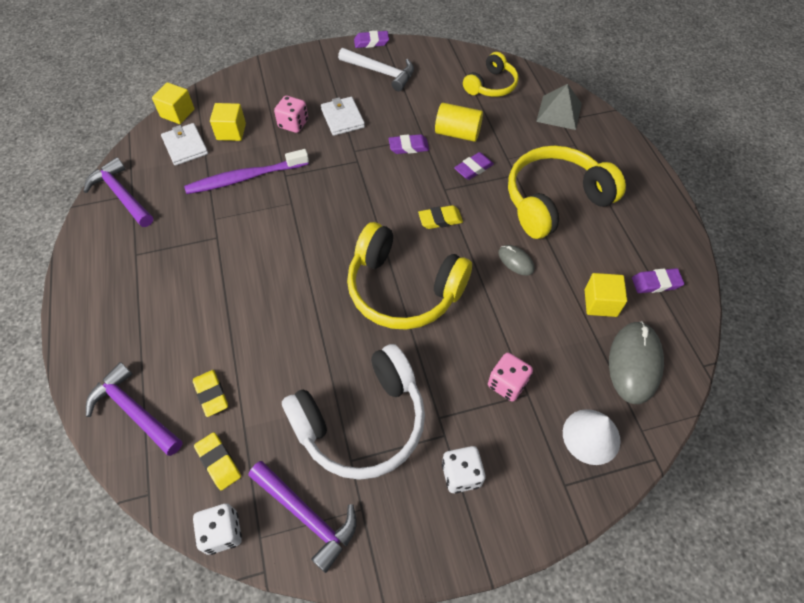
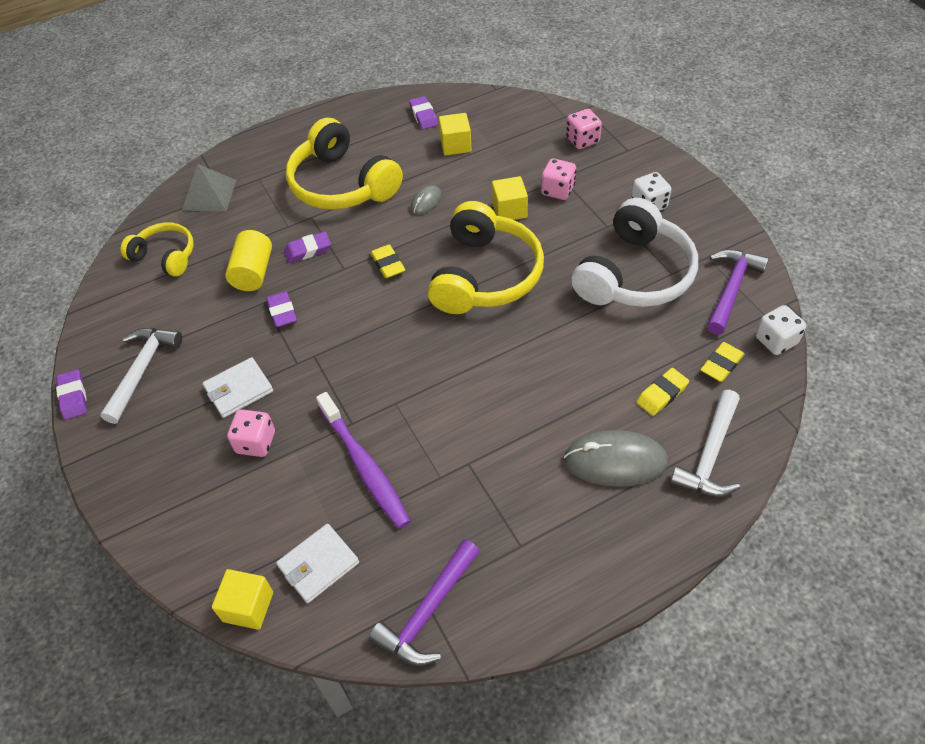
camera: 100 degrees left, 5 degrees down
purple hammer [86,362,182,456] -> white hammer [670,390,740,497]
yellow cube [210,103,246,141] -> yellow cube moved to [492,176,528,220]
white headphones [282,344,425,480] -> white headphones turned 75 degrees clockwise [571,198,698,307]
purple eraser [454,152,494,180] -> purple eraser turned 60 degrees counterclockwise [284,232,331,263]
white cone [563,409,621,465] -> pink dice [566,109,602,149]
grey mouse [609,321,664,404] -> grey mouse moved to [564,430,668,487]

